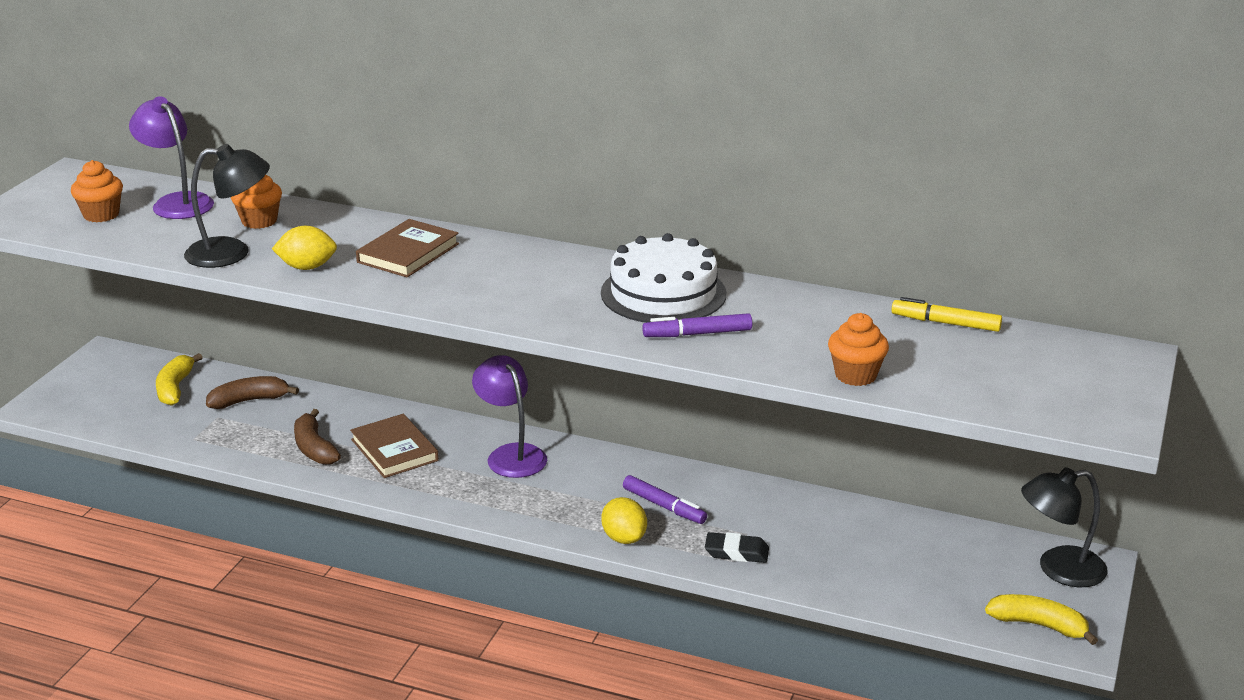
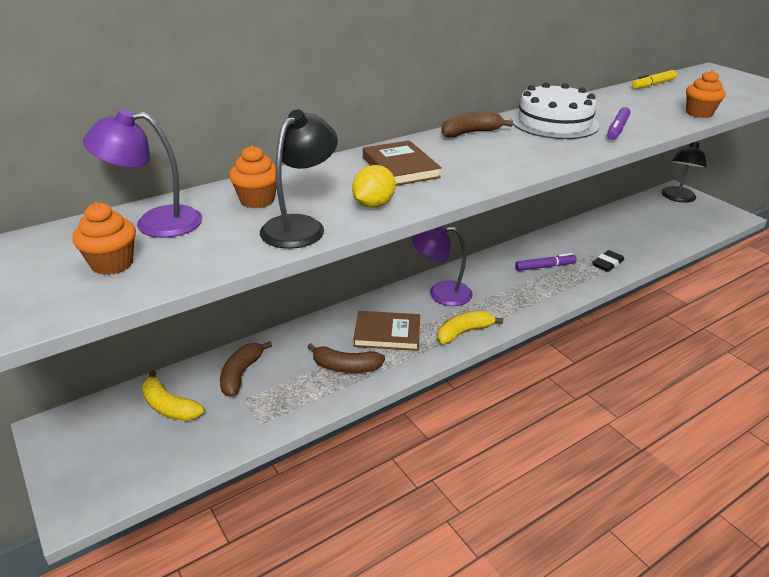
camera: 55 degrees left, 5 degrees up
yellow lemon [601,497,647,544] -> none
yellow banana [985,594,1098,645] -> yellow banana moved to [437,311,503,344]
none -> brown banana [441,112,513,137]

